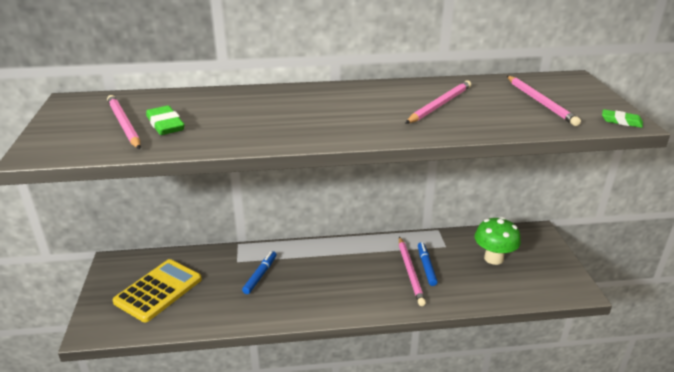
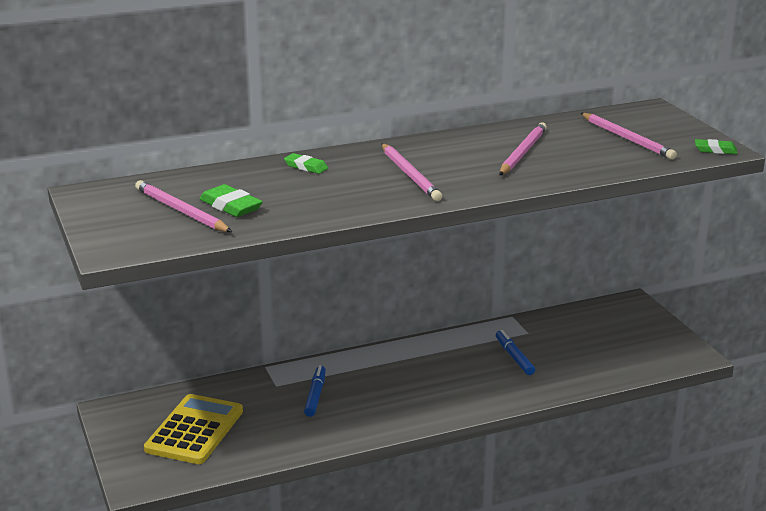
camera: 15 degrees left, 5 degrees down
pink pencil [399,237,426,306] -> pink pencil moved to [382,144,442,201]
green mushroom [475,217,521,265] -> none
none -> green eraser [284,153,328,174]

